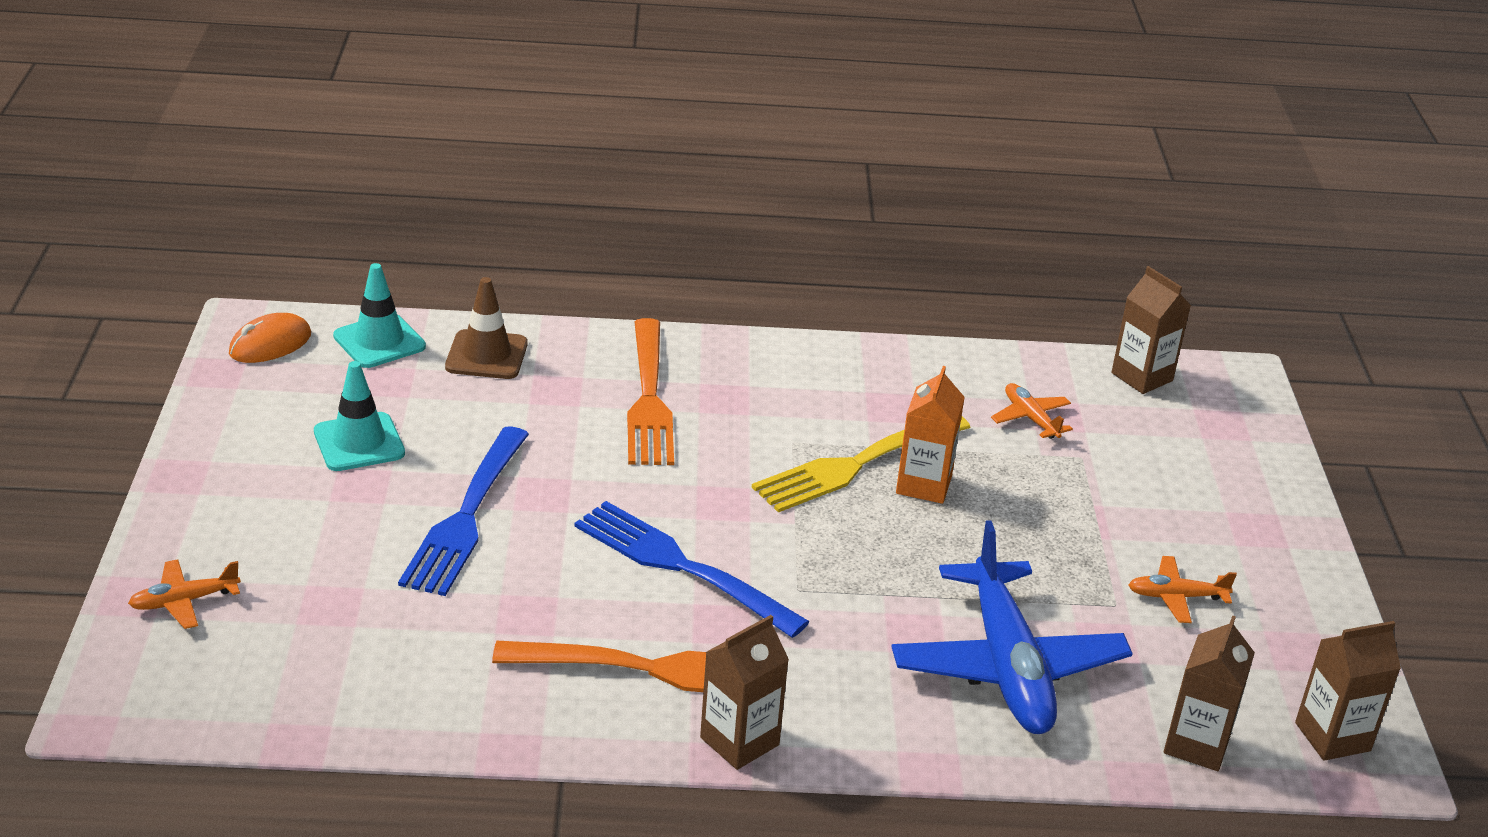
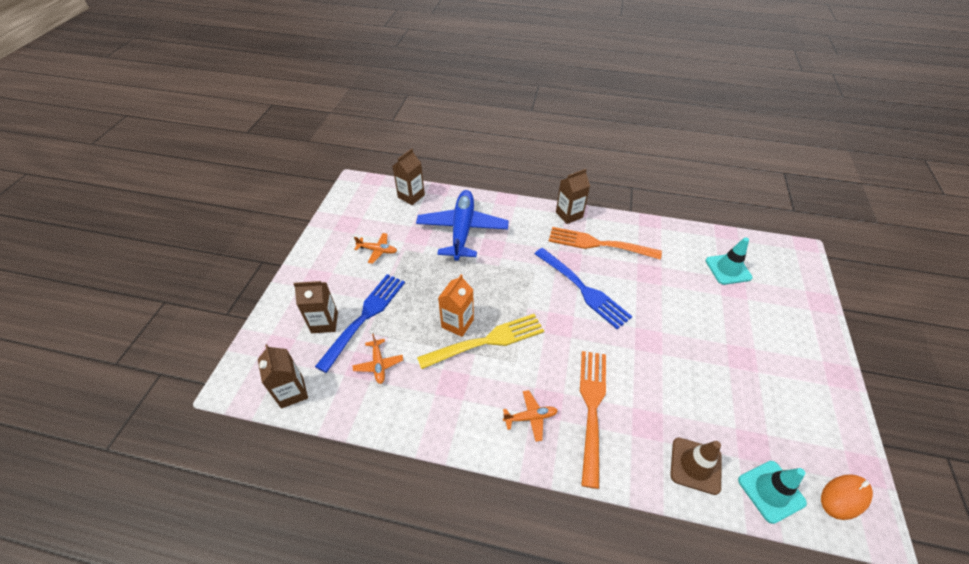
camera: 165 degrees left, 15 degrees up
orange plane [128,559,241,629] -> orange plane moved to [503,390,558,442]
turquoise traffic cone [314,361,405,471] -> turquoise traffic cone moved to [706,237,752,285]
blue fork [398,427,529,596] -> blue fork moved to [315,274,405,373]
brown carton [1295,621,1401,761] -> brown carton moved to [293,281,338,333]

